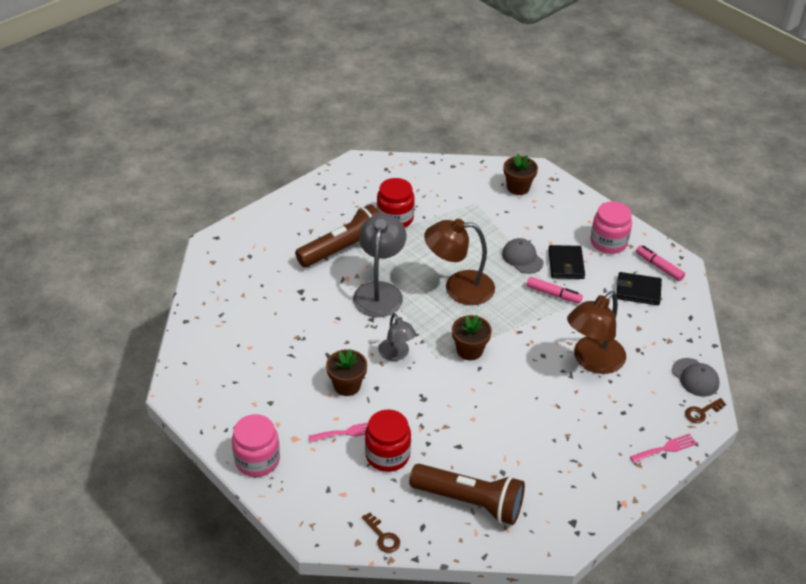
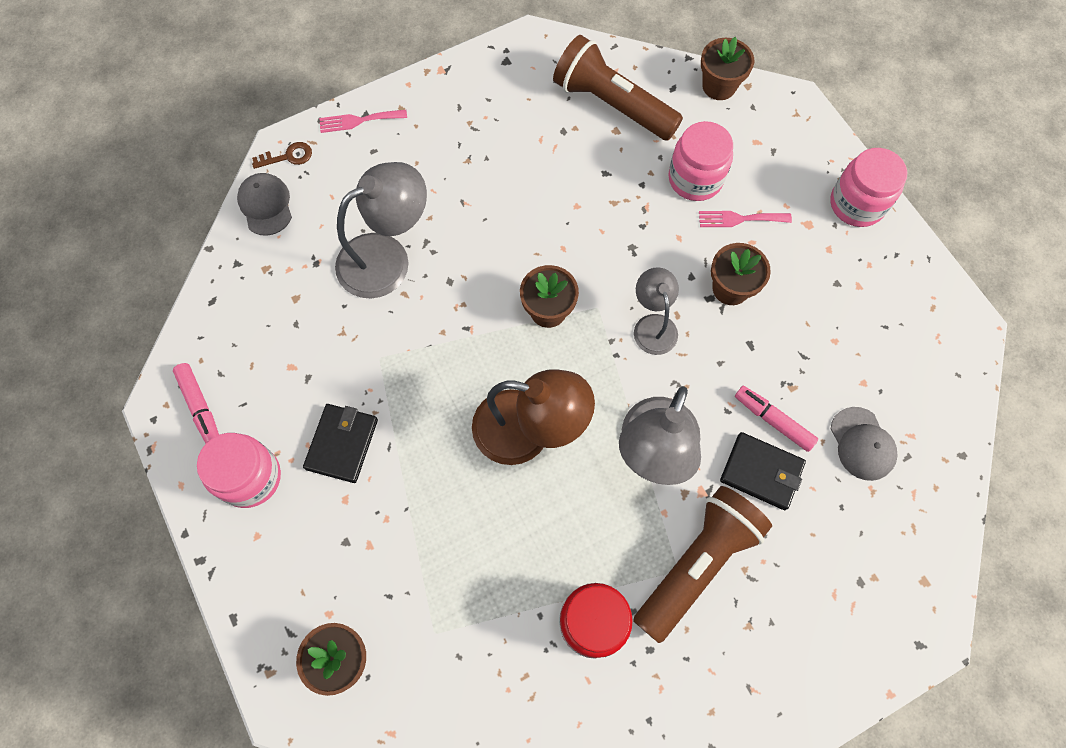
camera: 165 degrees left, 25 degrees up
brown flashlight [295,204,380,267] -> brown flashlight turned 150 degrees clockwise [633,486,772,643]
brown key [362,512,400,553] -> brown flower pot [701,37,754,100]
red jar [365,409,411,472] -> pink jar [668,121,733,201]
grey cap [502,238,544,274] -> grey cap moved to [831,407,898,481]
pink marker [527,277,583,304] -> pink marker moved to [735,386,818,452]
brown lamp [567,291,626,374] -> grey lamp [335,162,427,299]
black wallet [616,272,662,305] -> black wallet moved to [720,432,806,510]

